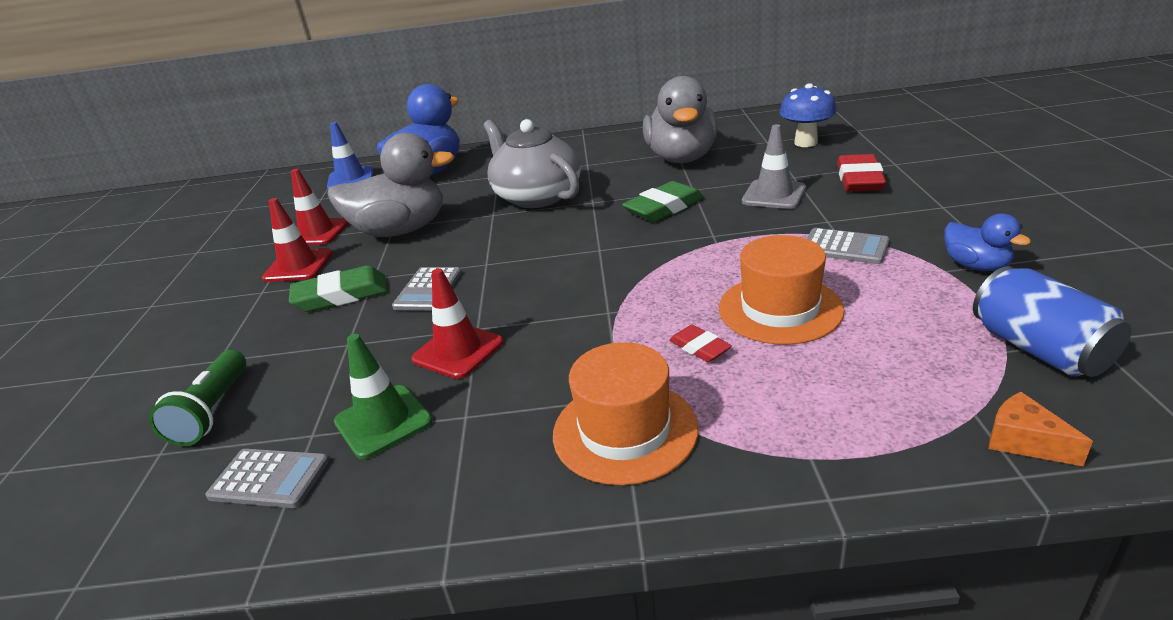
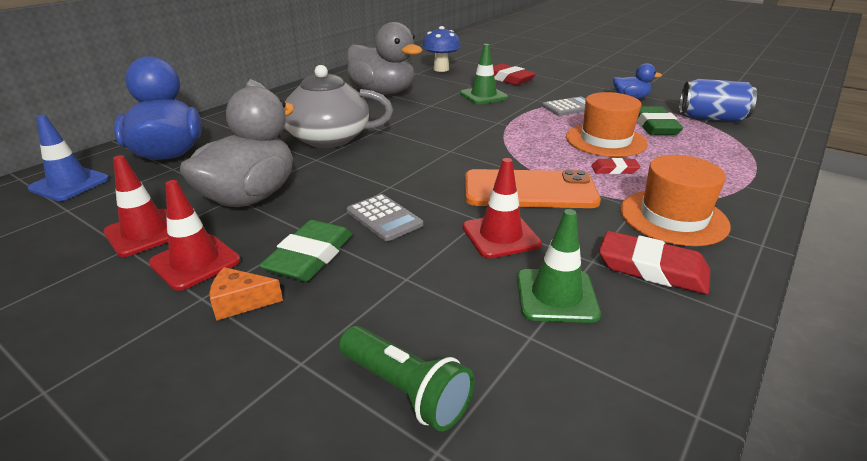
camera: 55 degrees left, 0 degrees up
grey calculator [205,449,329,508] -> none
green eraser [622,181,704,222] -> green eraser moved to [637,106,683,135]
grey traffic cone [742,124,806,209] -> green traffic cone [460,44,508,104]
orange cheese [989,392,1093,467] -> orange cheese moved to [210,267,283,321]
none -> orange phone [465,169,601,208]
none -> red eraser [599,231,710,294]

